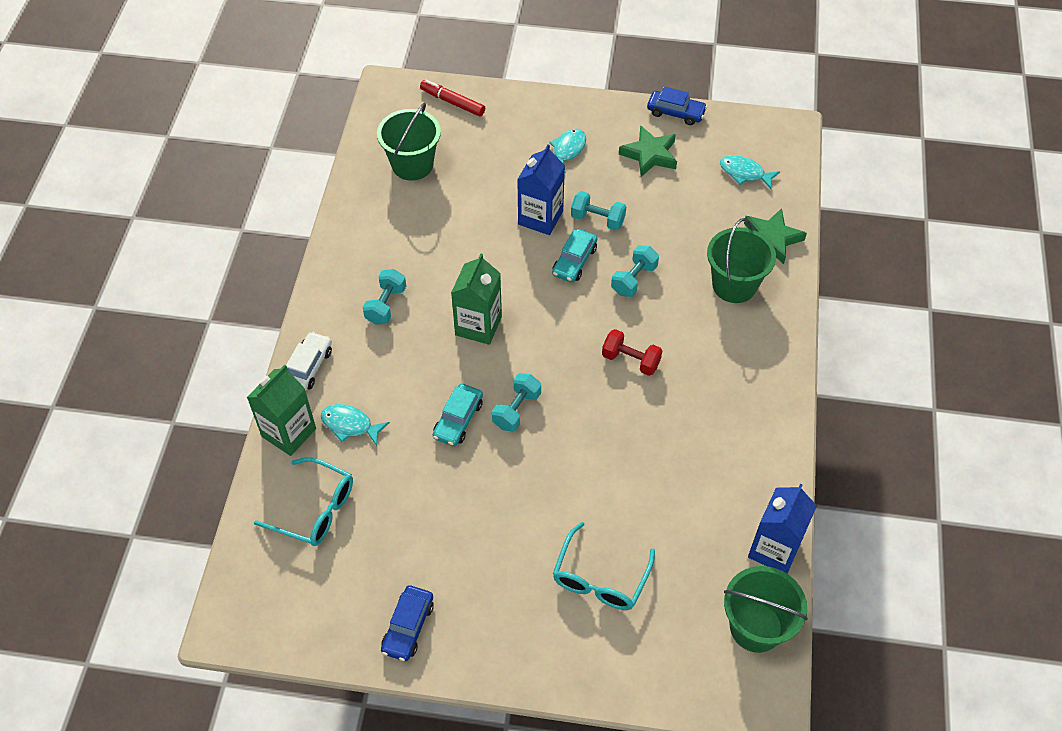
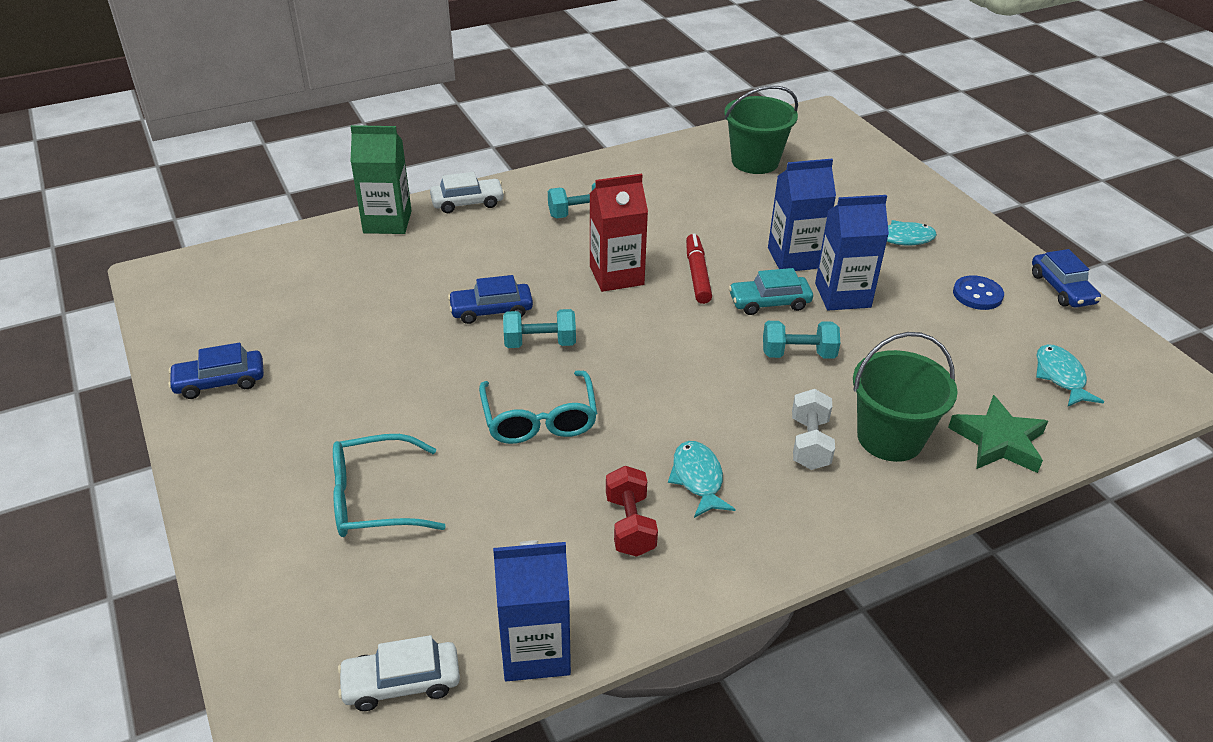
camera: 55 degrees right, 15 degrees down
turquoise glasses [254,457,353,546] -> turquoise glasses moved to [479,370,597,444]
turquoise fish [321,404,390,446] -> turquoise fish moved to [668,441,736,518]
red marker [420,80,485,117] -> red marker moved to [686,234,712,304]
turquoise car [433,384,483,446] -> blue car [448,275,533,324]
green carton [451,254,502,345] -> red carton [590,174,648,292]
turquoise dumbbell [571,191,626,230] -> blue carton [815,195,889,311]
red dumbbell [602,329,662,376] -> red dumbbell moved to [606,466,658,557]
green star [619,125,677,177] -> blue button [953,275,1004,310]
green bucket [724,566,808,653] -> white car [338,635,460,711]
none -> white dumbbell [792,389,835,470]

